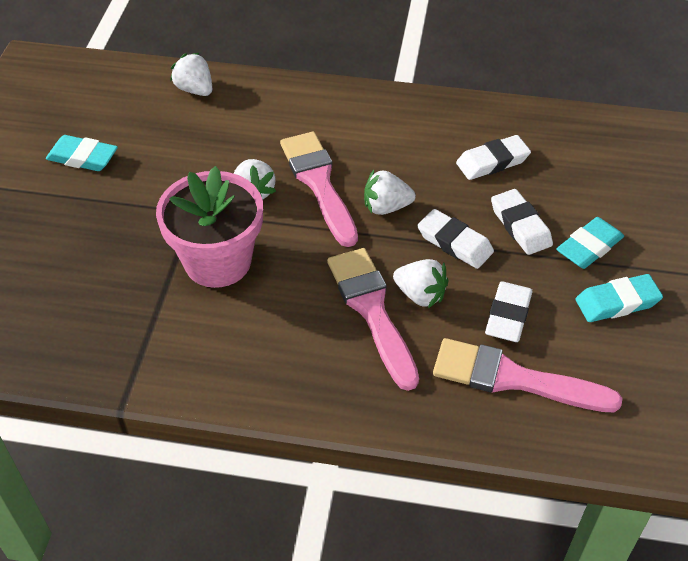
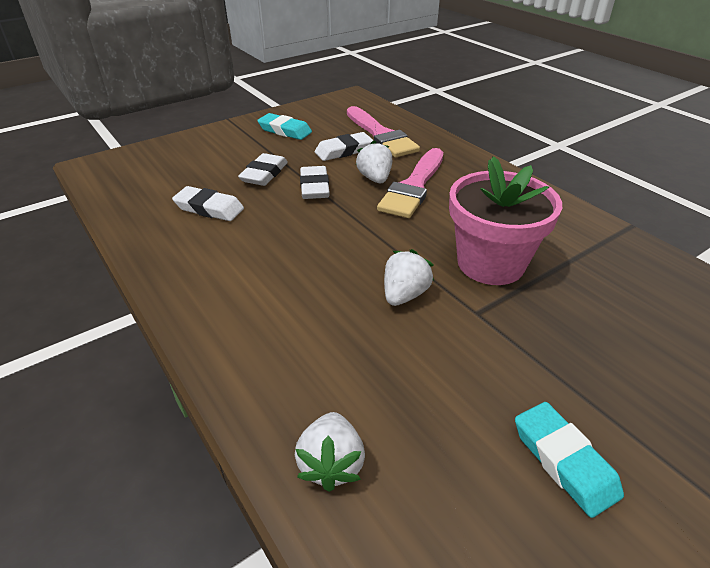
camera: 135 degrees left, 10 degrees down
pink brush [280,132,358,247] -> none
white strawberry [364,170,416,215] -> none
turquoise eraser [556,217,624,269] -> none

